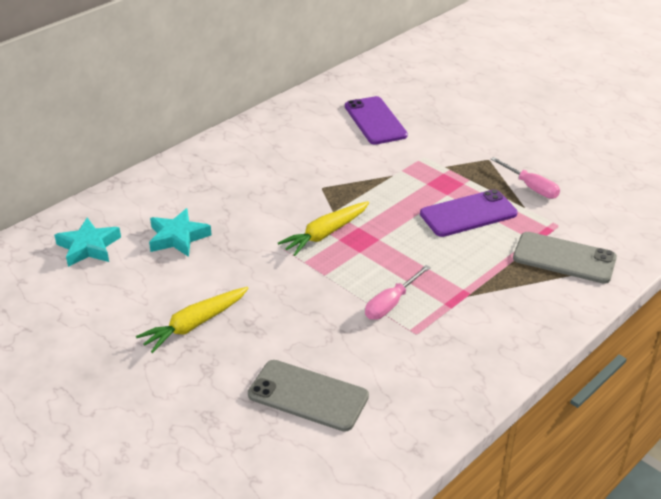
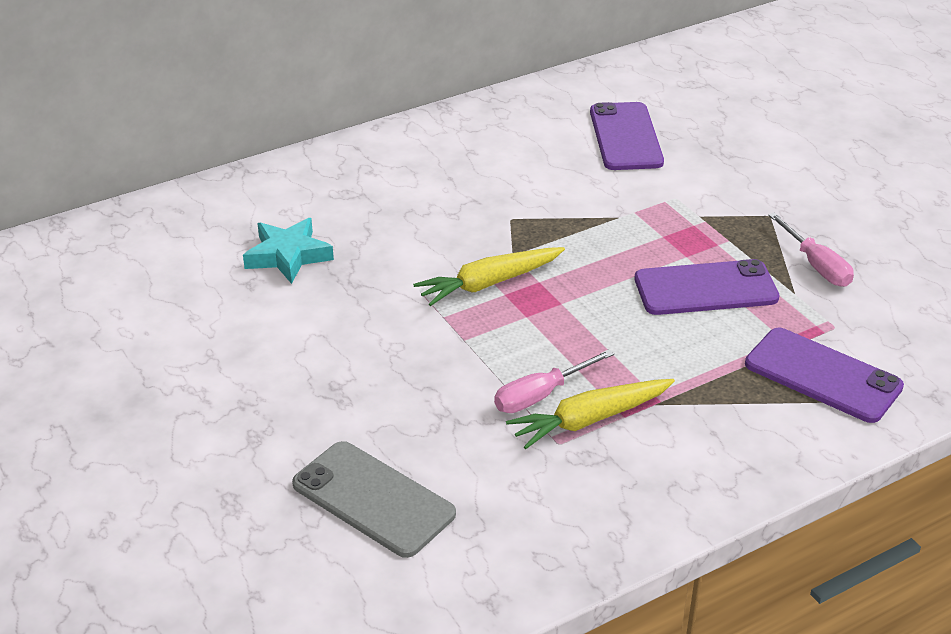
camera: 15 degrees right, 0 degrees up
turquoise star [54,218,121,267] -> none
yellow carrot [136,287,249,353] -> yellow carrot moved to [506,379,675,449]
grey phone [513,232,617,284] -> purple phone [745,328,904,423]

